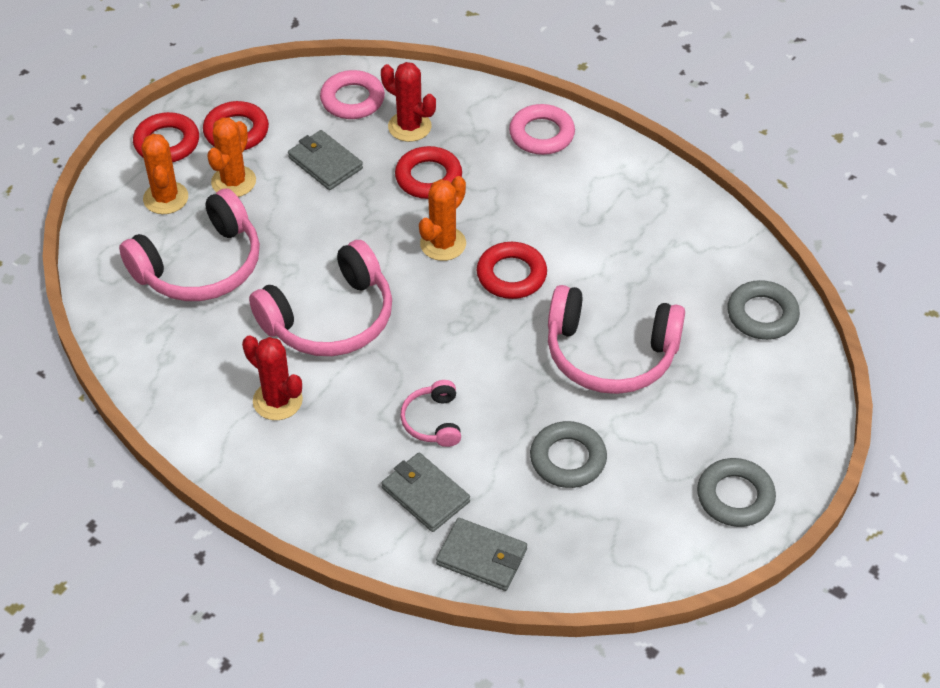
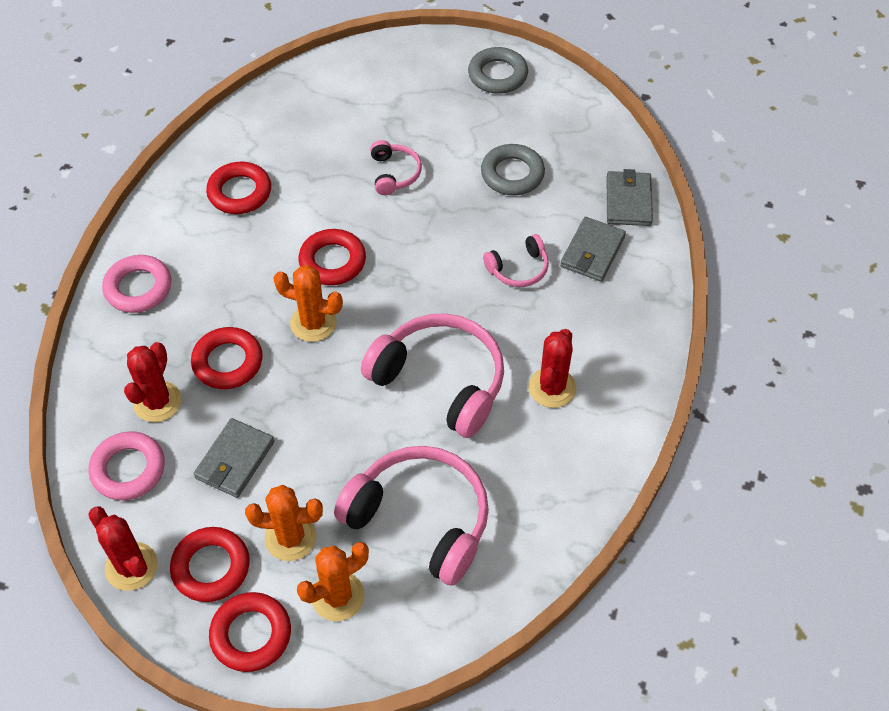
camera: 110 degrees left, 5 degrees up
pink headphones [548,285,685,394] -> pink headphones [370,140,422,195], size x0.49
grey ring [727,280,800,340] -> none
none -> red cactus [88,506,158,591]
none -> red ring [206,162,271,214]

